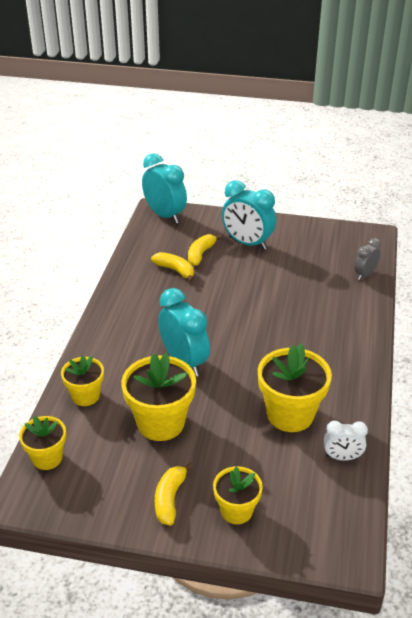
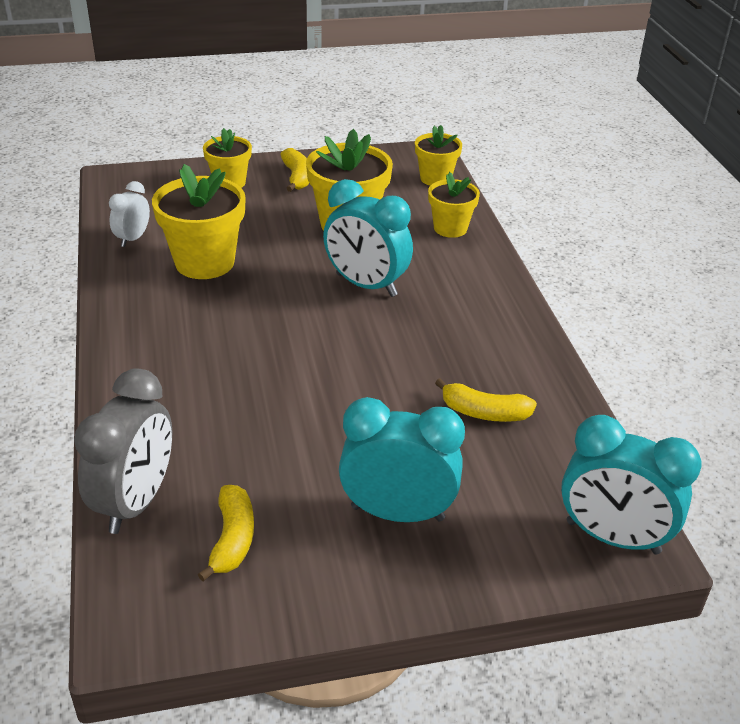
camera: 155 degrees right, 0 degrees up
yellow banana [188,234,222,266] -> yellow banana moved to [198,485,254,582]
white clock [324,421,368,461] -> white clock turned 45 degrees counterclockwise [109,181,150,247]
grey clock [354,238,381,280] -> grey clock [74,368,172,534], size x1.80

